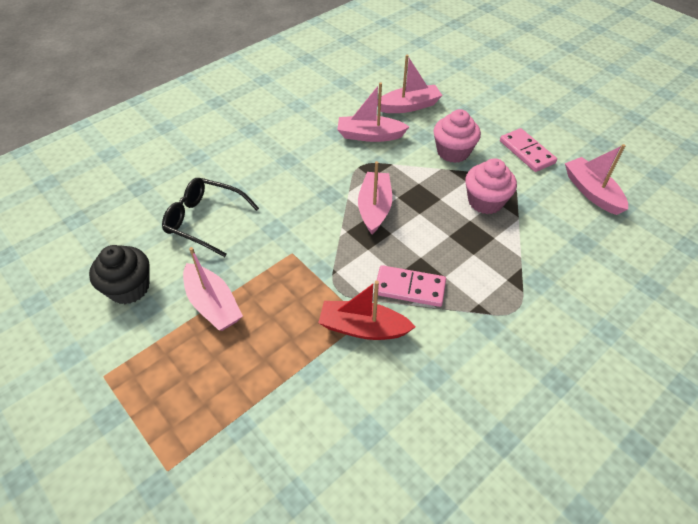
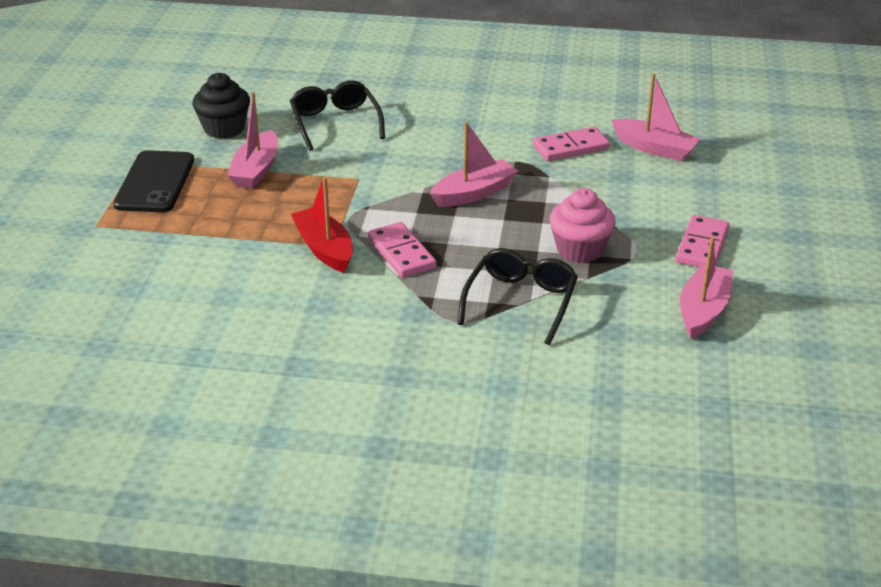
camera: 50 degrees right, 15 degrees down
pink boat [337,82,410,142] -> pink domino [533,127,610,161]
pink cupcake [433,109,481,163] -> none
none -> black phone [113,150,194,212]
none -> black glasses [457,248,578,345]

